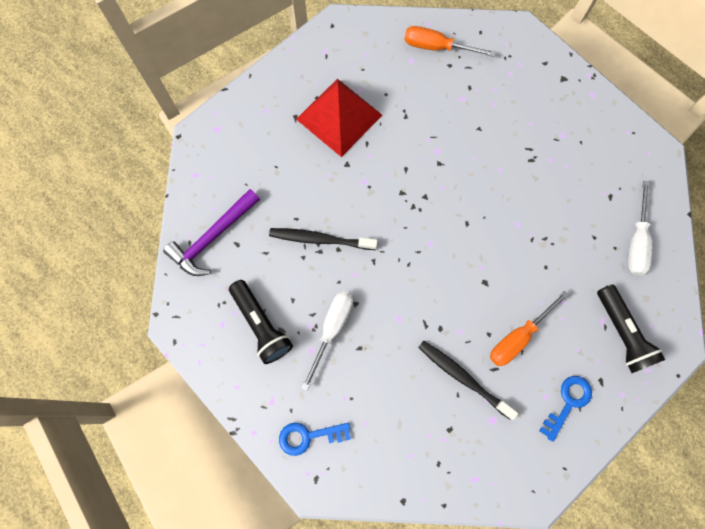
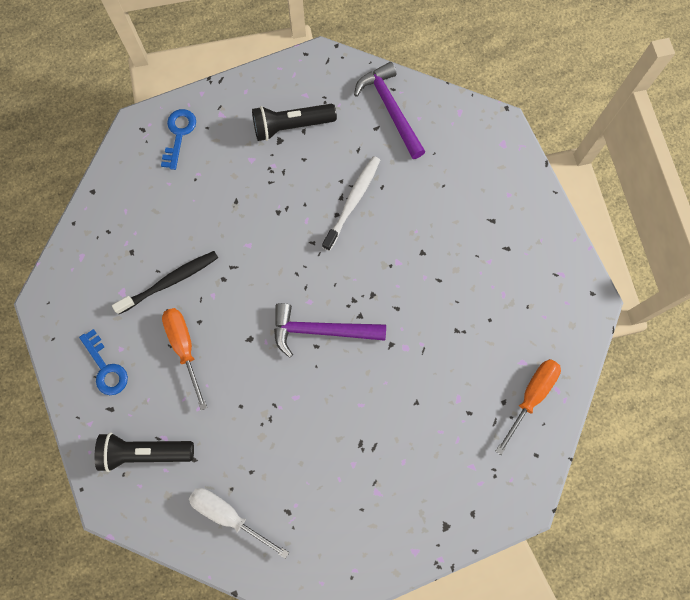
camera: 110 degrees right, 0 degrees up
black toothbrush [269,228,378,250] -> white toothbrush [322,156,380,251]
red pyramid [296,79,382,157] -> none
white screwdriver [301,291,353,391] -> none
none -> purple hammer [274,303,386,358]

